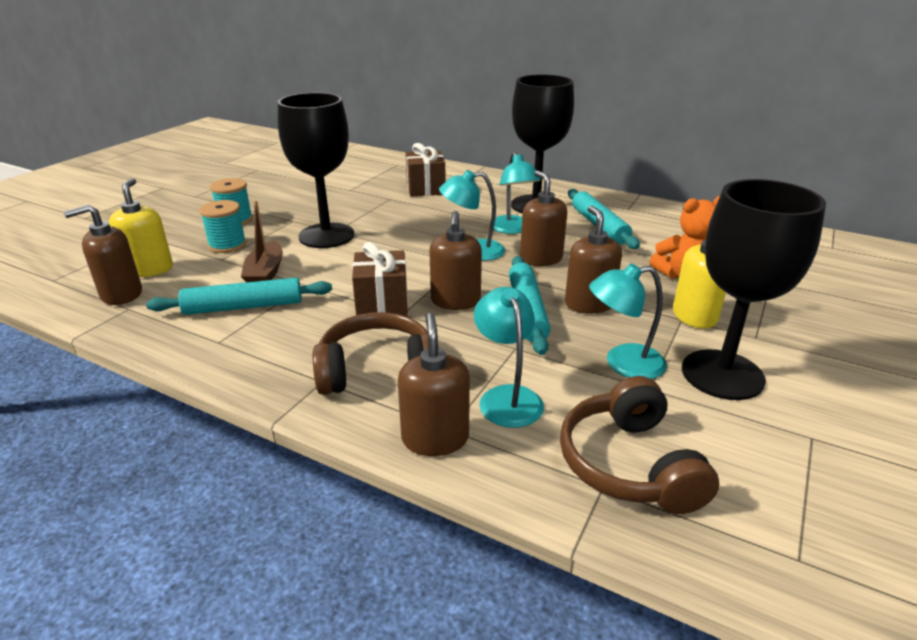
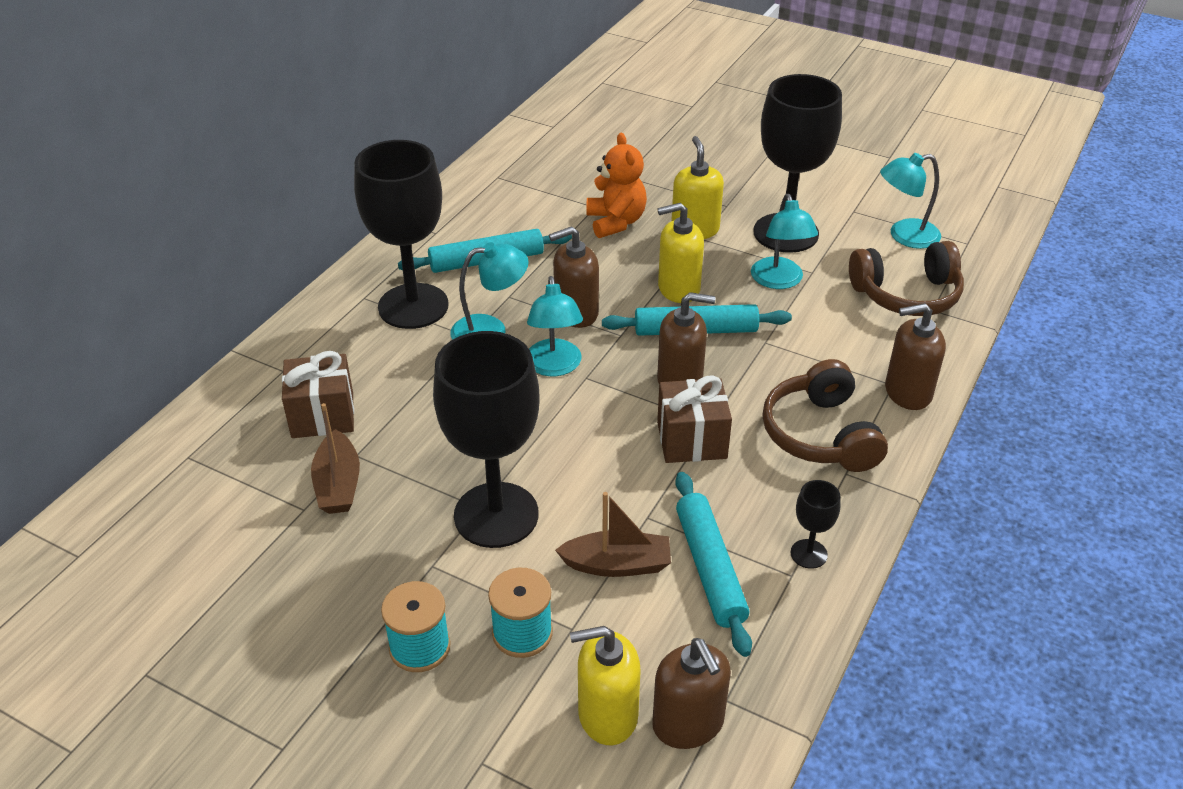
camera: 90 degrees left, 10 degrees up
turquoise lamp [474,287,544,428] -> turquoise lamp moved to [880,153,941,249]
brown soap dispenser [565,206,622,314] -> yellow soap dispenser [657,203,704,303]
none -> brown boat [311,403,360,514]
none -> black goblet [790,480,841,569]

